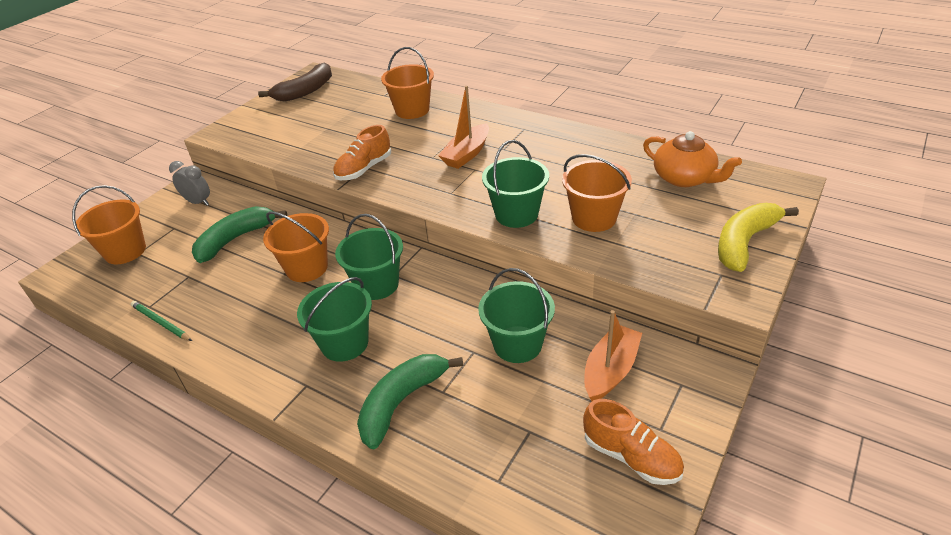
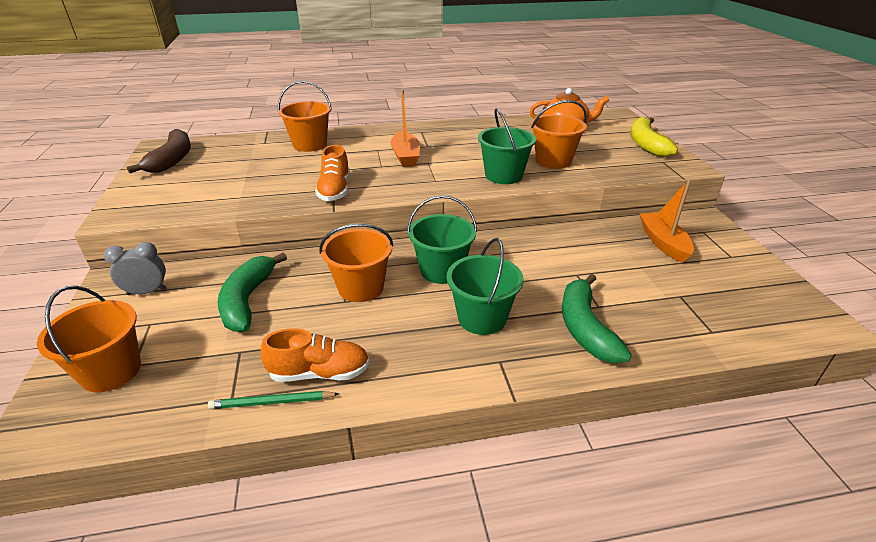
camera: 45 degrees left, 5 degrees down
green bucket [478,268,555,363] -> none
orange shoe [583,399,684,485] -> orange shoe moved to [261,328,370,382]

